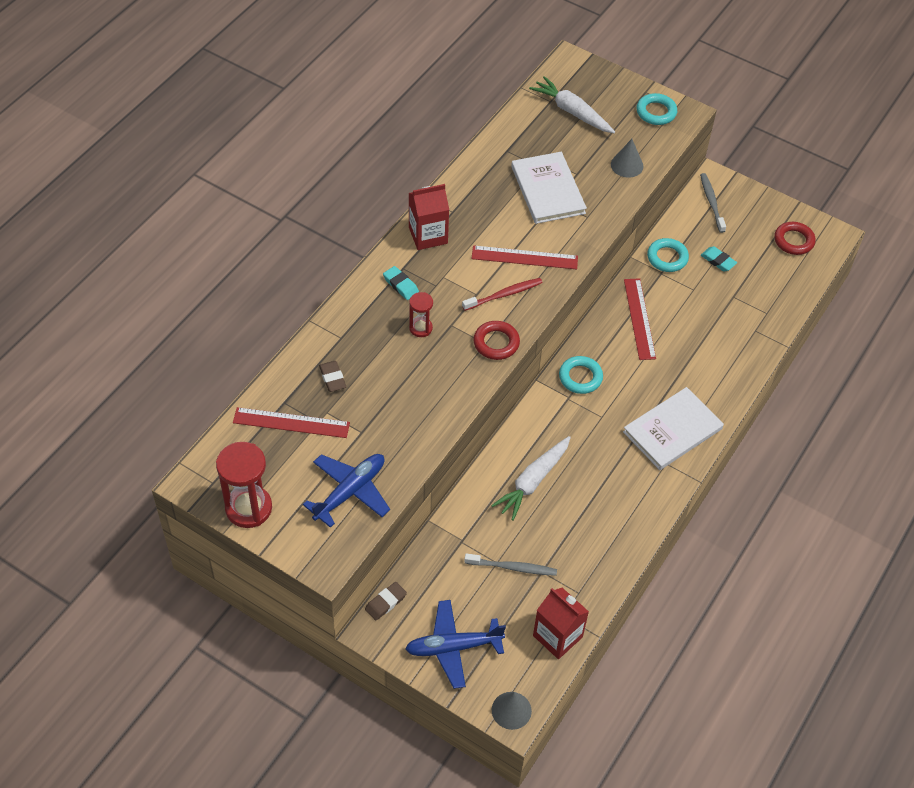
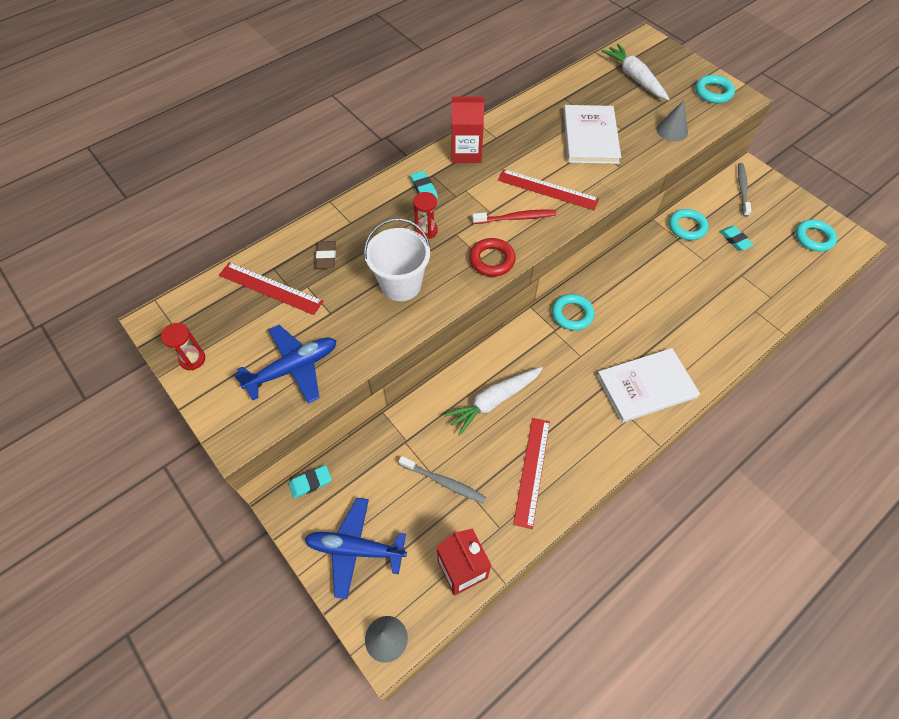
camera: 20 degrees right, 5 degrees up
red hourglass [216,442,272,528] -> red hourglass [161,323,205,370], size x0.55
brown eraser [365,582,407,621] -> turquoise eraser [289,465,332,498]
red ruler [624,278,656,360] -> red ruler moved to [513,418,550,529]
red ring [774,222,816,255] -> turquoise ring [795,220,837,252]
none -> white bucket [364,218,430,301]

